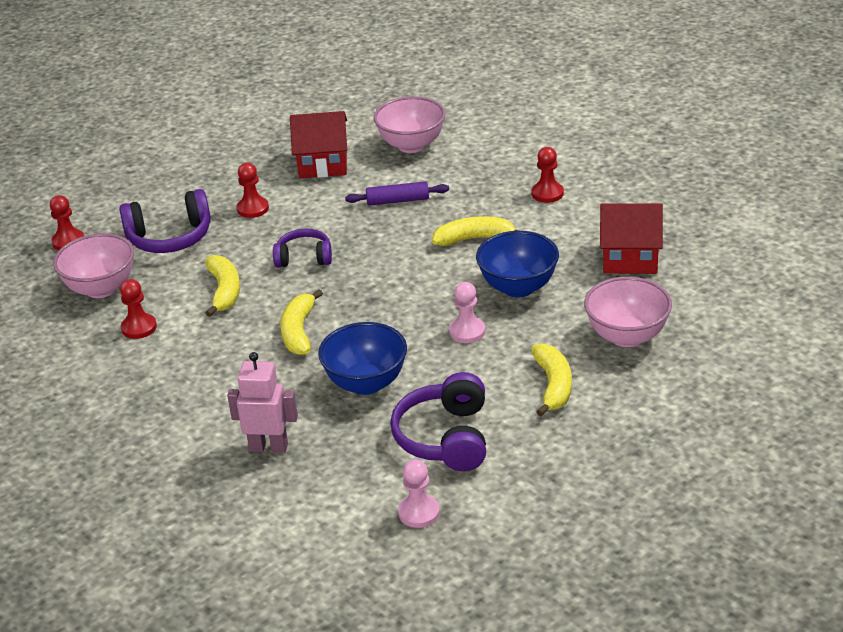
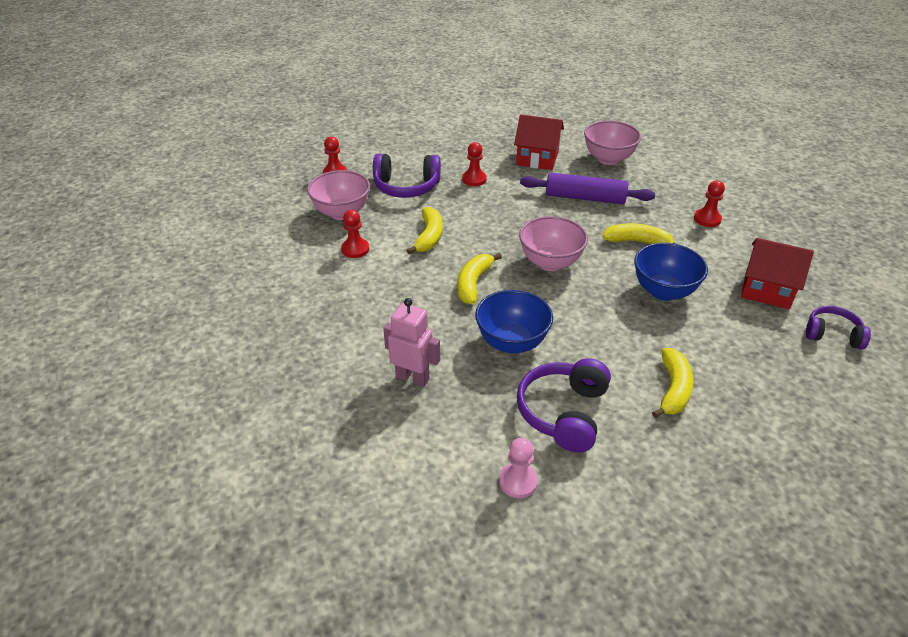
camera: 15 degrees right, 5 degrees up
purple headphones [273,229,332,267] -> purple headphones moved to [806,306,871,350]
purple rolling pin [345,181,449,206] -> purple rolling pin [520,173,655,204], size x1.60
pink pawn [449,282,485,343] -> none
pink bowl [584,277,672,347] -> pink bowl moved to [519,216,588,271]

